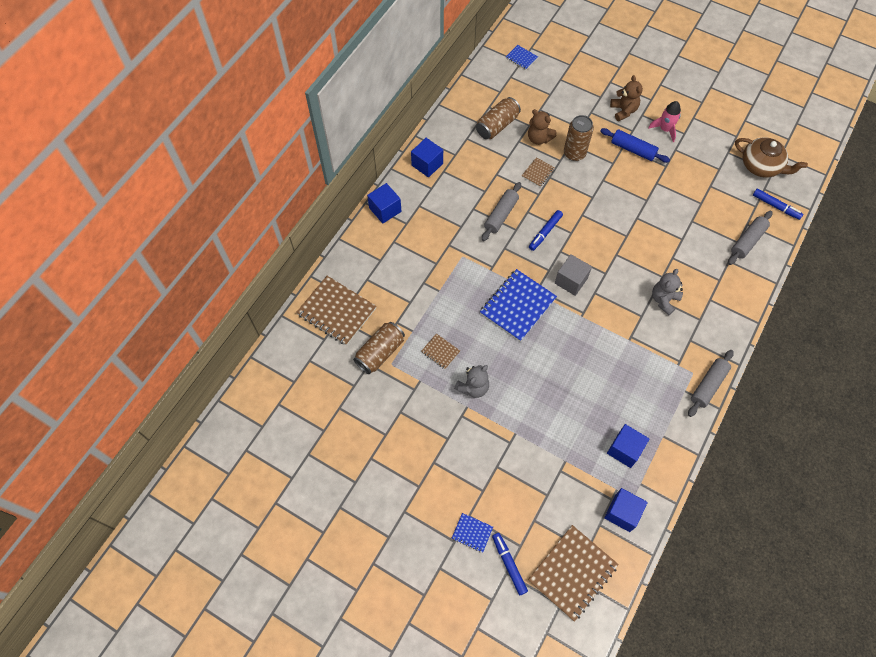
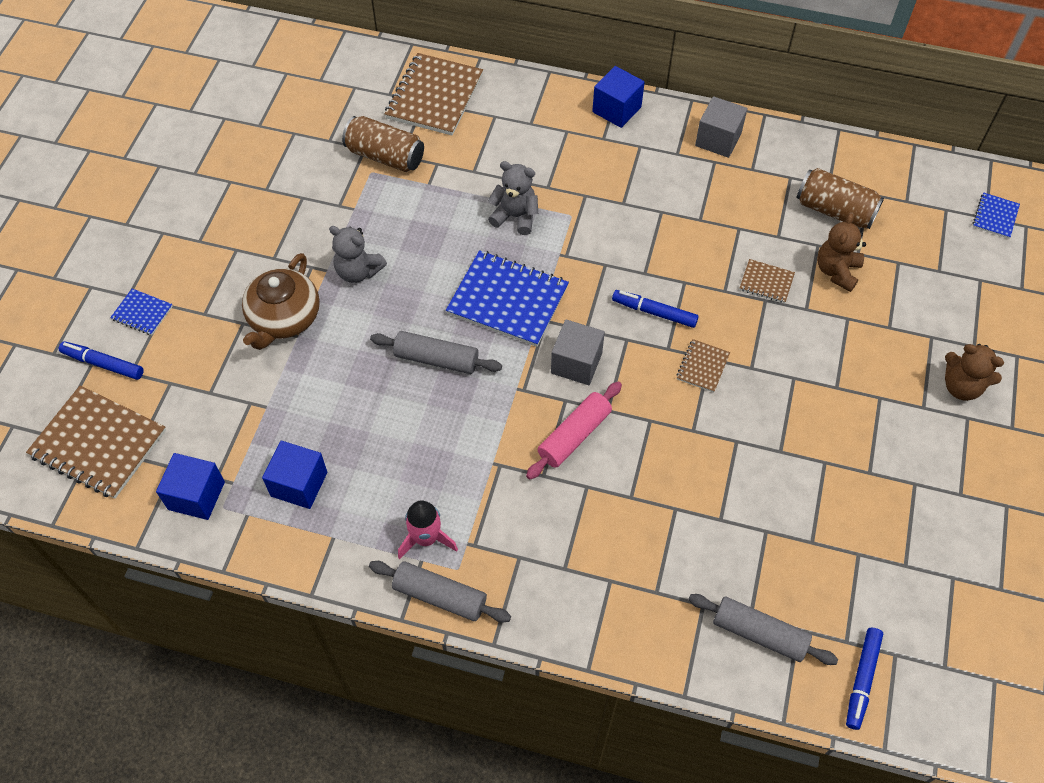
camera: 75 degrees right, 5 degrees down
blue cube [411,138,443,177] -> grey cube [695,96,747,158]
brown notebook [421,334,460,369] -> brown notebook moved to [676,339,730,393]
blue notebook [451,513,493,553] -> blue notebook turned 75 degrees counterclockwise [110,288,173,335]
grey rolling pin [482,182,521,241] -> grey rolling pin moved to [370,331,502,374]
blue marker [492,533,528,595] -> blue marker turned 120 degrees counterclockwise [59,341,144,380]
brown can [564,115,594,161] -> none
blue rolling pin [600,128,670,163] -> none
brown teddy bear [610,75,643,121] -> brown teddy bear turned 60 degrees clockwise [945,344,1004,401]
pink rocket [648,101,681,142] -> pink rocket moved to [398,500,458,559]
grey teddy bear [652,269,683,315] -> grey teddy bear moved to [488,161,538,235]
brown teapot [735,137,808,178] -> brown teapot moved to [242,253,320,350]
none -> pink rolling pin [526,381,622,479]

